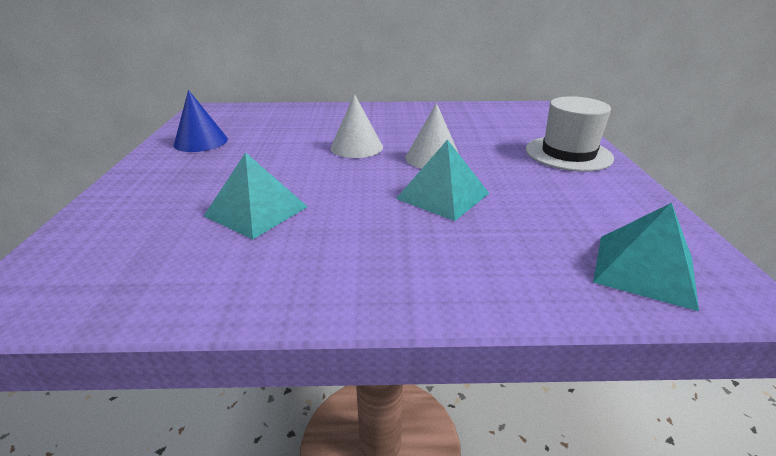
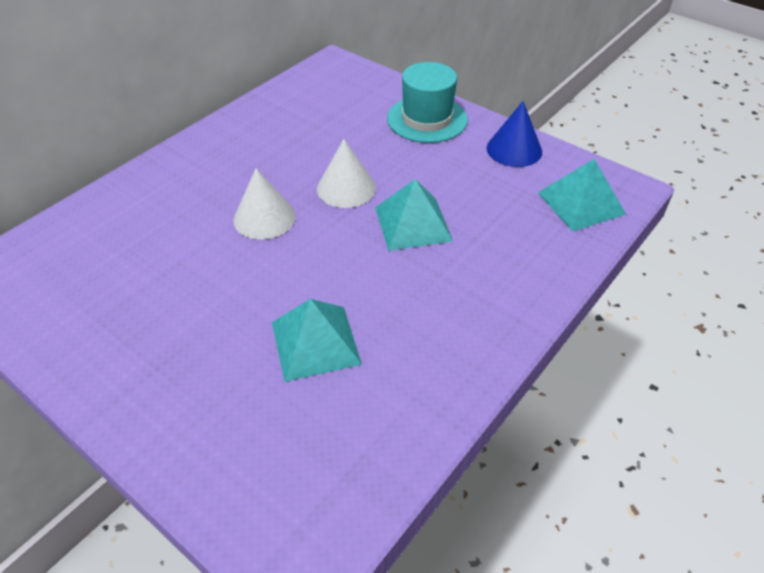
camera: 50 degrees left, 15 degrees up
blue cone [174,90,228,152] -> blue cone moved to [487,101,542,167]
white hat [526,96,614,172] -> turquoise hat [387,62,468,143]

